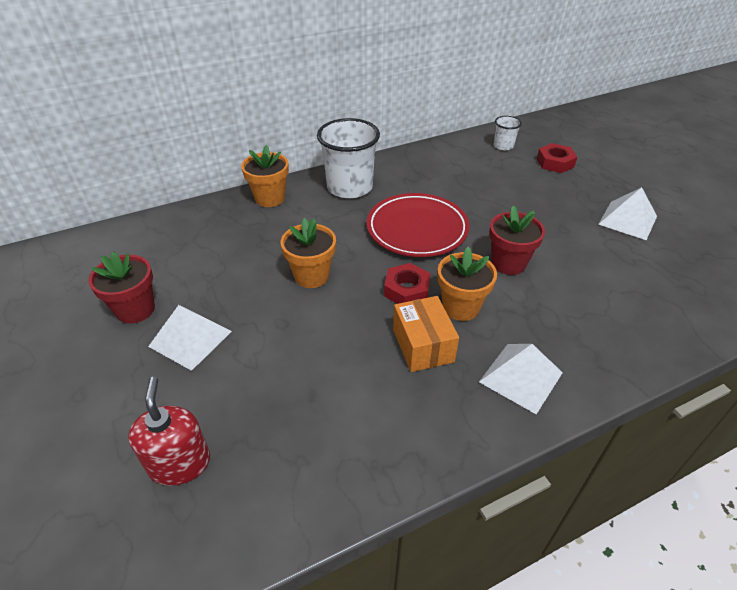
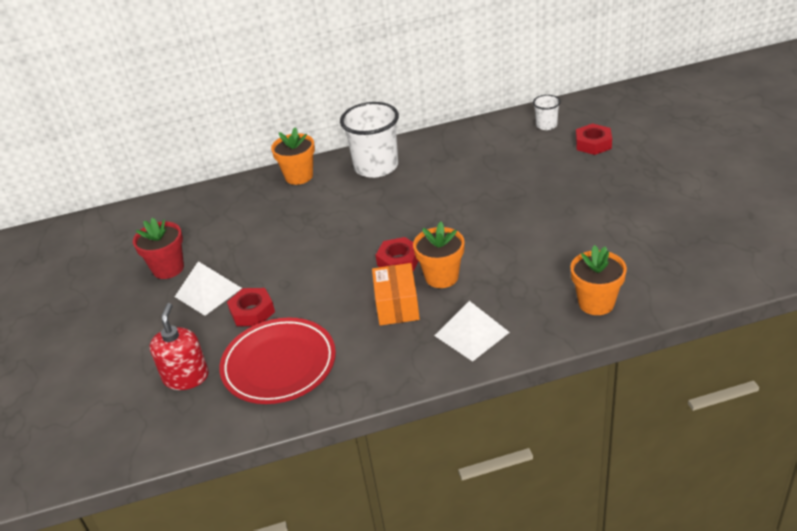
camera: 15 degrees right, 5 degrees down
orange flower pot [281,218,336,288] -> orange flower pot moved to [570,245,627,315]
red plate [367,193,470,257] -> red plate moved to [219,318,336,404]
red flower pot [489,205,545,275] -> none
white pyramid [598,187,657,240] -> none
none -> red nut [227,288,275,326]

